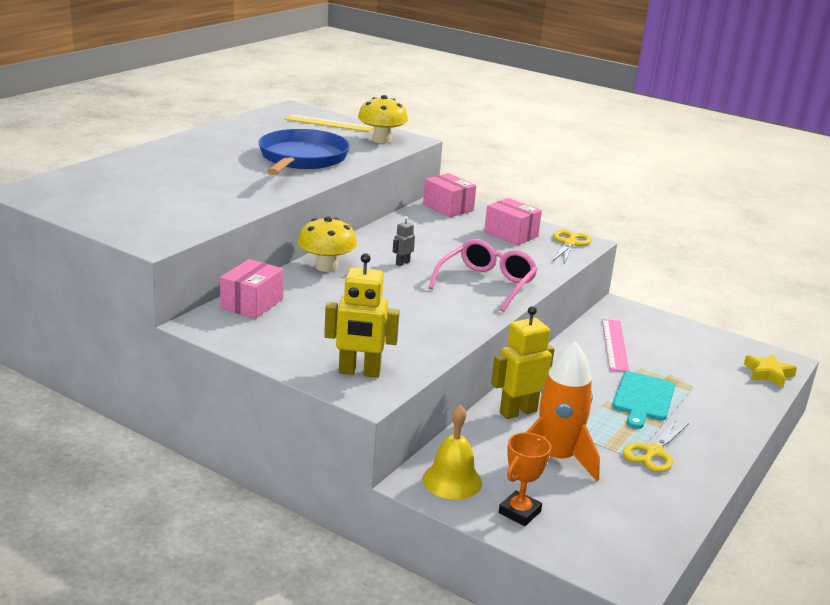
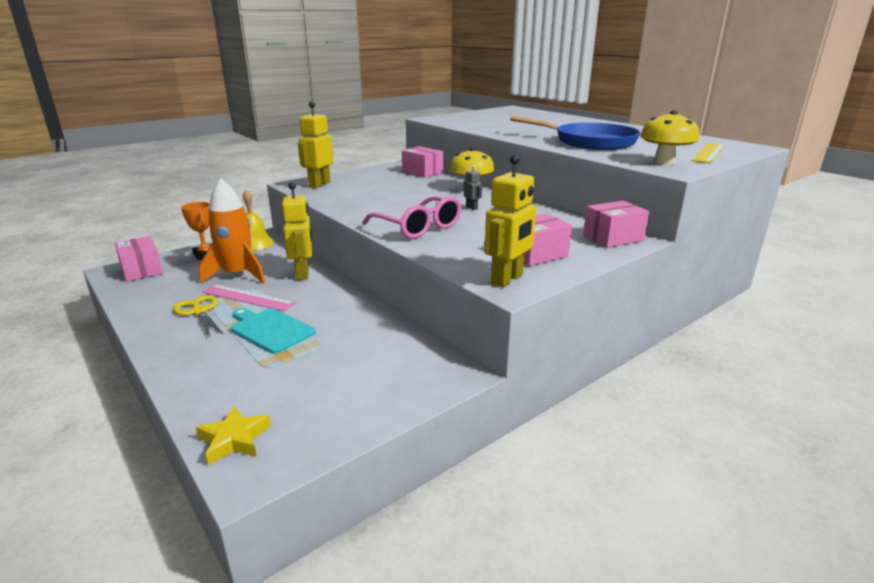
camera: 110 degrees right, 0 degrees up
yellow scissors [553,230,592,264] -> yellow robot [485,154,536,287]
pink ruler [602,319,630,372] -> pink ruler moved to [202,284,295,311]
none -> pink box [114,236,163,281]

